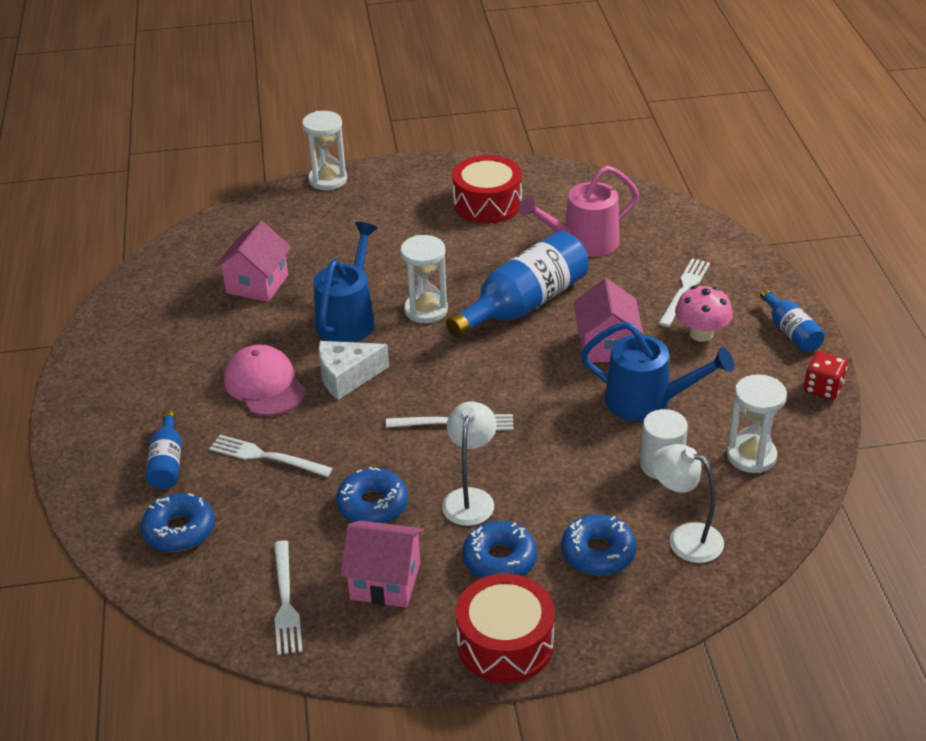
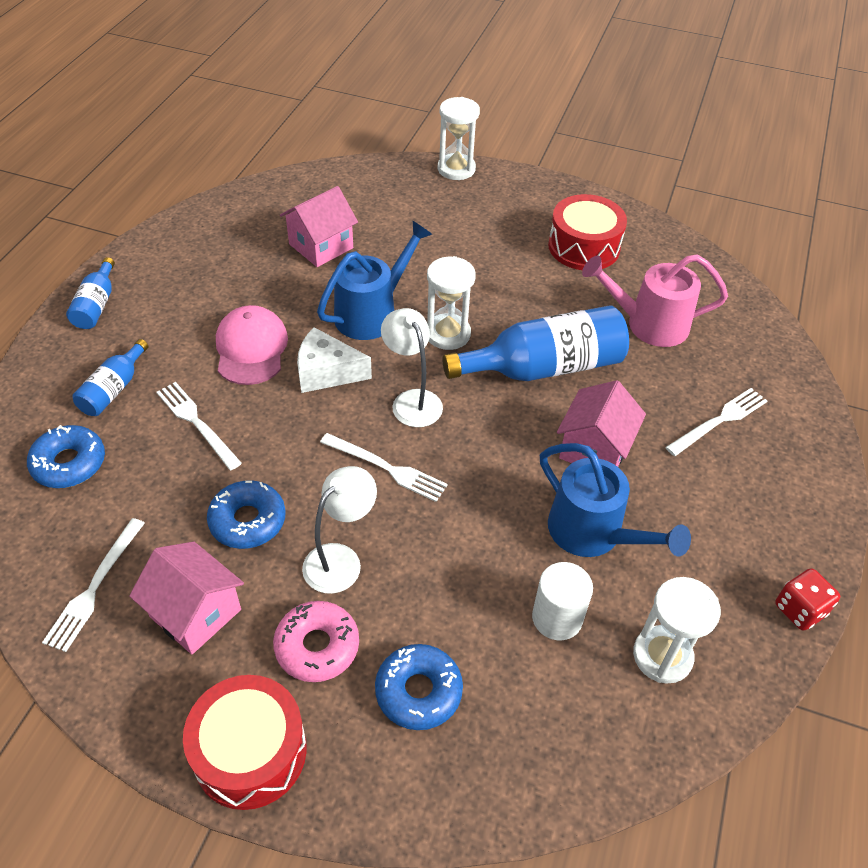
camera: 25 degrees right, 10 degrees up
blue donut [463,521,537,578] -> pink donut [273,601,359,682]
white lamp [652,444,724,563] -> white lamp moved to [381,308,443,427]
pink mushroom [675,286,733,342] -> none
blue bottle [760,289,825,352] -> blue bottle moved to [66,257,115,329]

